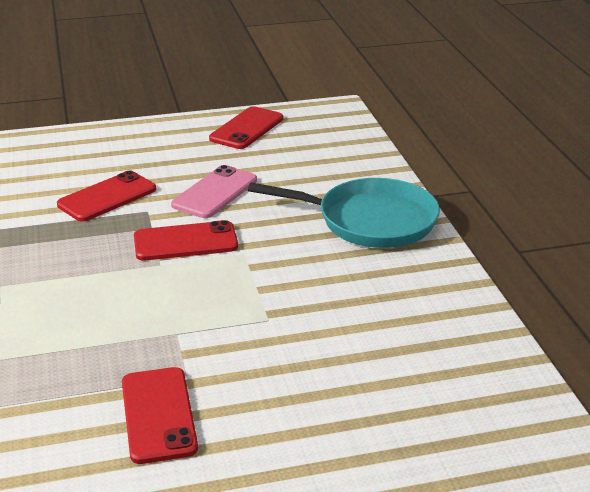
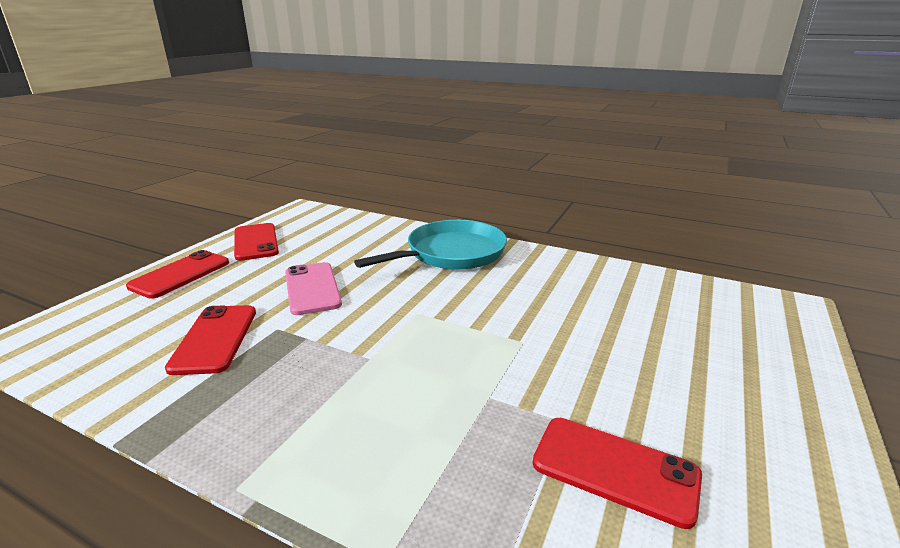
camera: 50 degrees left, 5 degrees down
red phone [134,220,238,261] -> red phone moved to [126,250,229,299]

